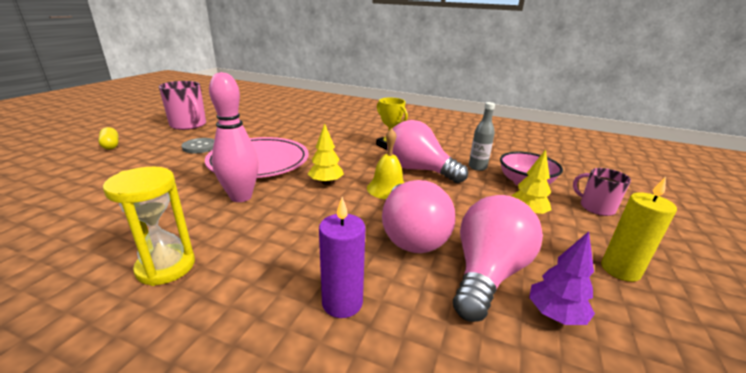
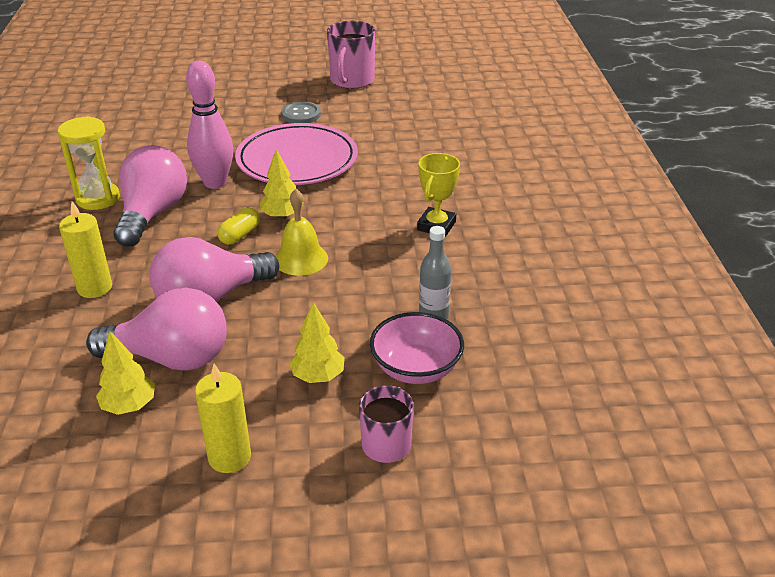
camera: 65 degrees right, 10 degrees up
yellow capsule [98,127,119,149] -> yellow capsule moved to [217,207,260,245]
purple candle [319,197,365,318] -> yellow candle [59,201,112,298]
pink light bulb [387,120,468,183] -> pink light bulb moved to [113,145,187,247]
purple tree [529,231,595,325] -> yellow tree [96,331,155,415]

